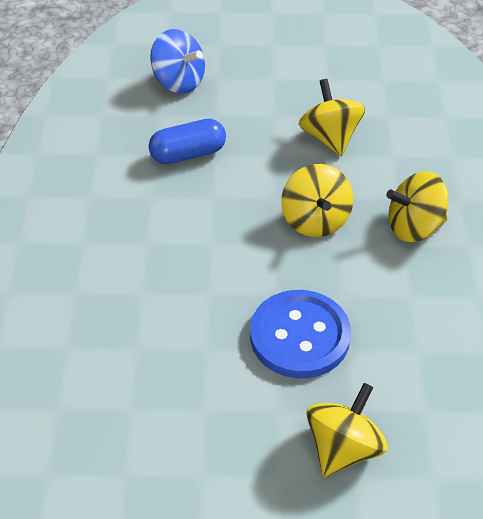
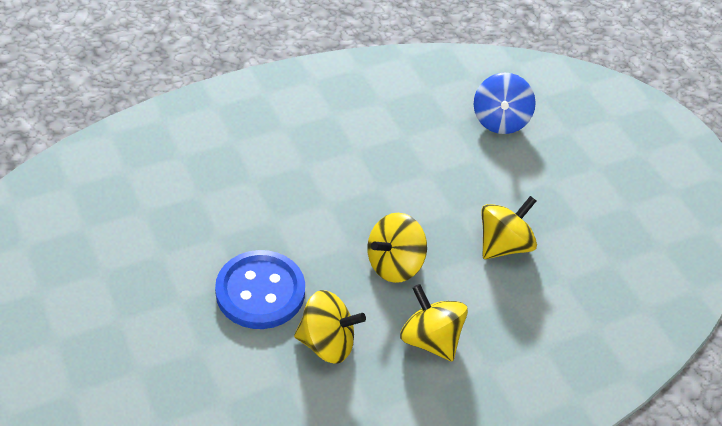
camera: 60 degrees right, 0 degrees up
blue capsule [149,119,226,164] -> none
yellow spinning top [306,383,388,477] -> yellow spinning top moved to [294,290,366,364]

